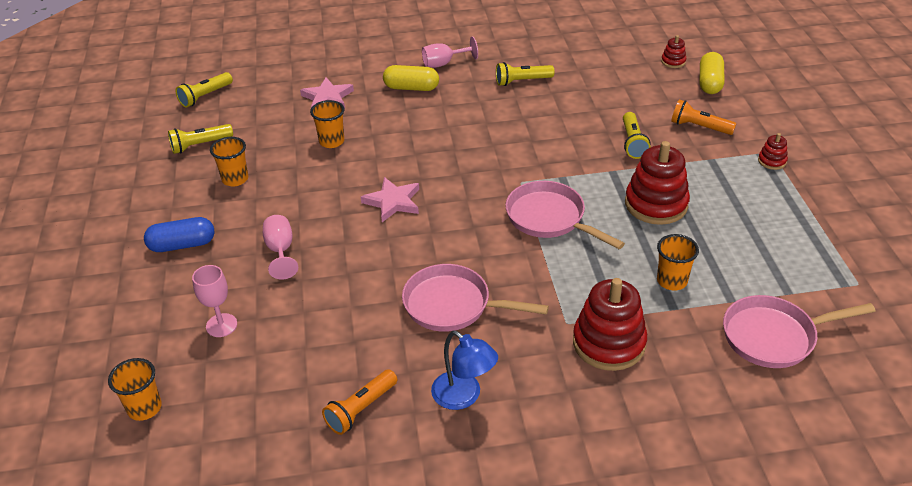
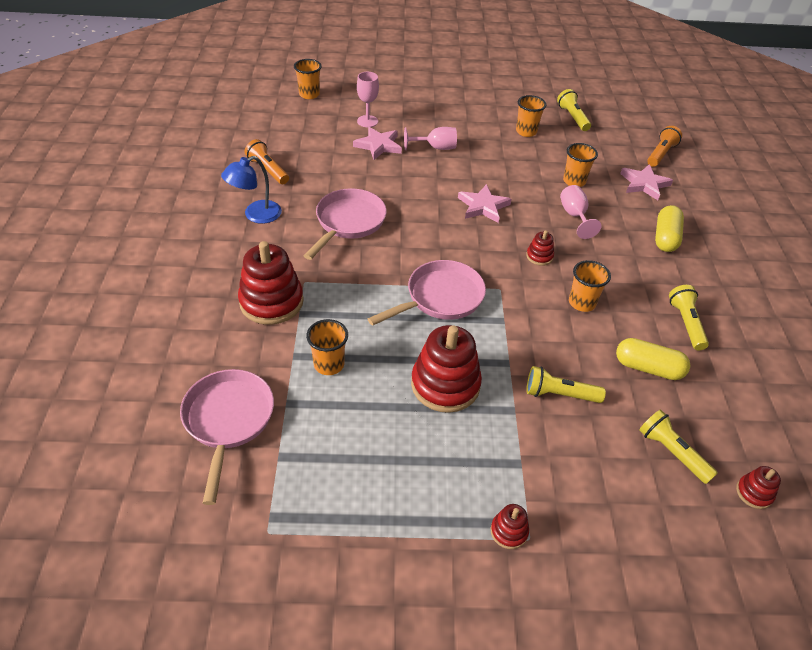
camera: 95 degrees right, 5 degrees up
blue capsule [144,217,214,252] -> none
yellow flashlight [175,72,233,108] -> yellow flashlight moved to [639,410,718,484]
pink goblet [422,36,478,68] -> pink goblet moved to [560,185,602,239]
orange flashlight [671,100,737,135] -> orange flashlight moved to [647,126,682,167]
yellow capsule [700,52,725,94] -> yellow capsule moved to [616,338,690,380]
none -> pink star [353,127,402,160]
none -> red stacking toy [526,230,554,266]
none -> orange cup [569,260,611,312]

